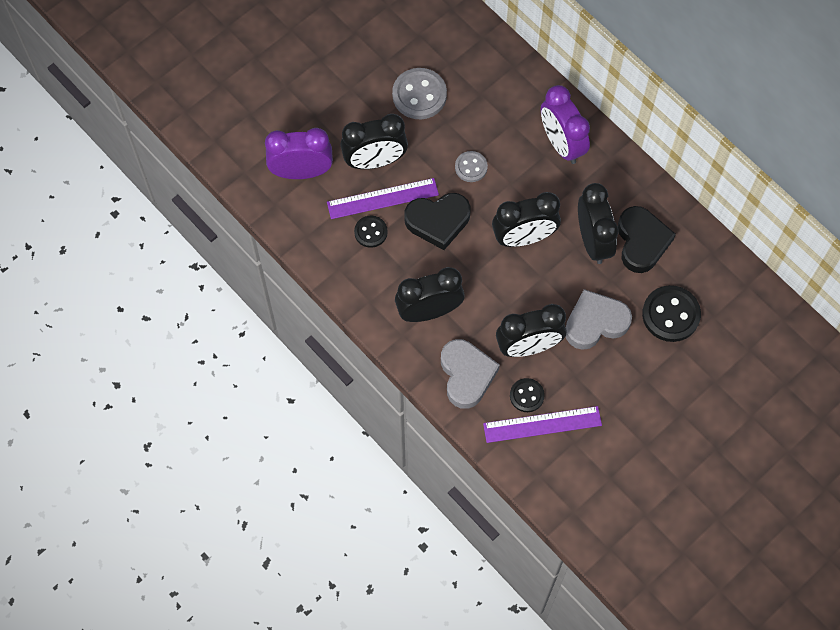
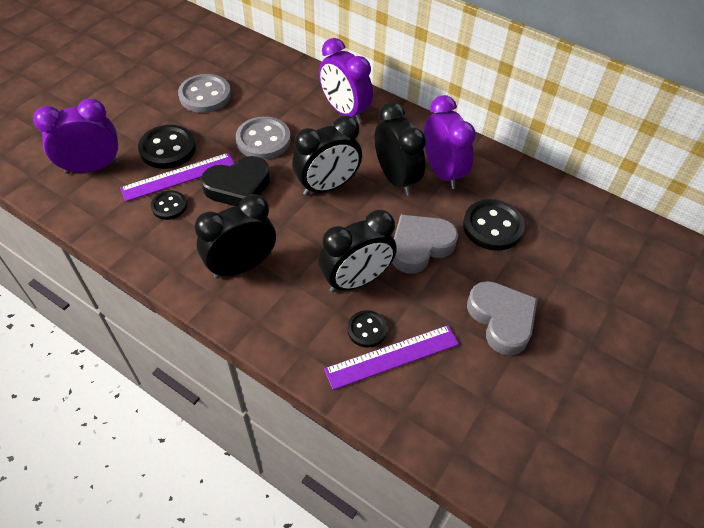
camera: 15 degrees left, 15 degrees down
black clock [340,114,408,169] -> black button [138,125,196,169]
grey heart [441,339,500,409] -> grey heart moved to [467,281,538,356]
grey button [455,151,488,182] -> grey button [236,116,291,159], size x1.70
black heart [618,206,676,273] -> purple clock [424,95,476,189]

